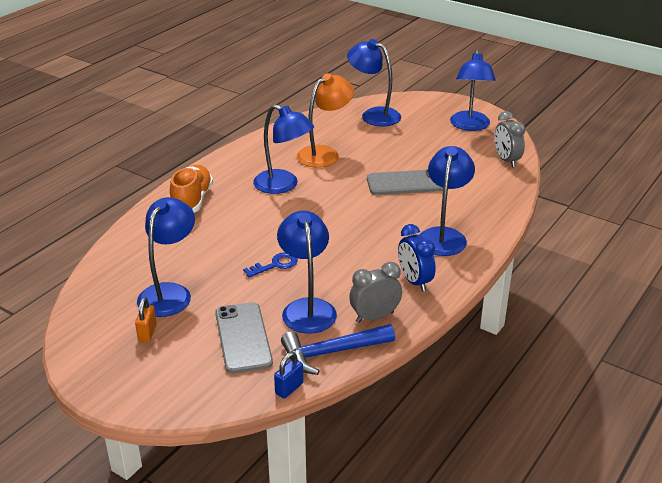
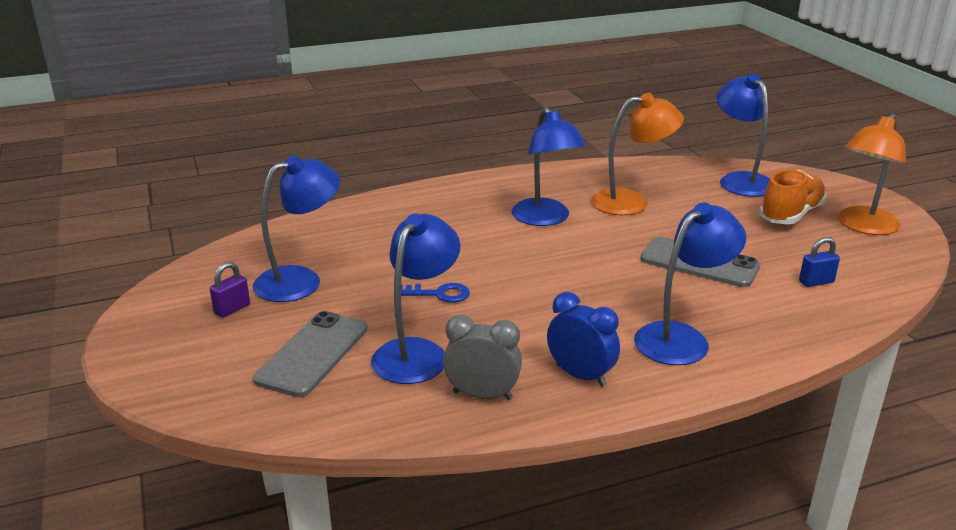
camera: 35 degrees right, 5 degrees down
orange padlock [135,297,157,342] -> purple padlock [210,262,250,318]
orange shoe [170,165,213,213] -> orange shoe moved to [759,170,827,224]
blue padlock [274,352,303,399] -> blue padlock moved to [799,237,840,287]
blue hammer [281,324,395,375] -> none
blue clock [398,224,436,292] -> blue clock turned 120 degrees clockwise [547,292,620,387]
blue lamp [450,50,496,131] -> orange lamp [838,114,906,235]
grey clock [495,111,525,168] -> none

